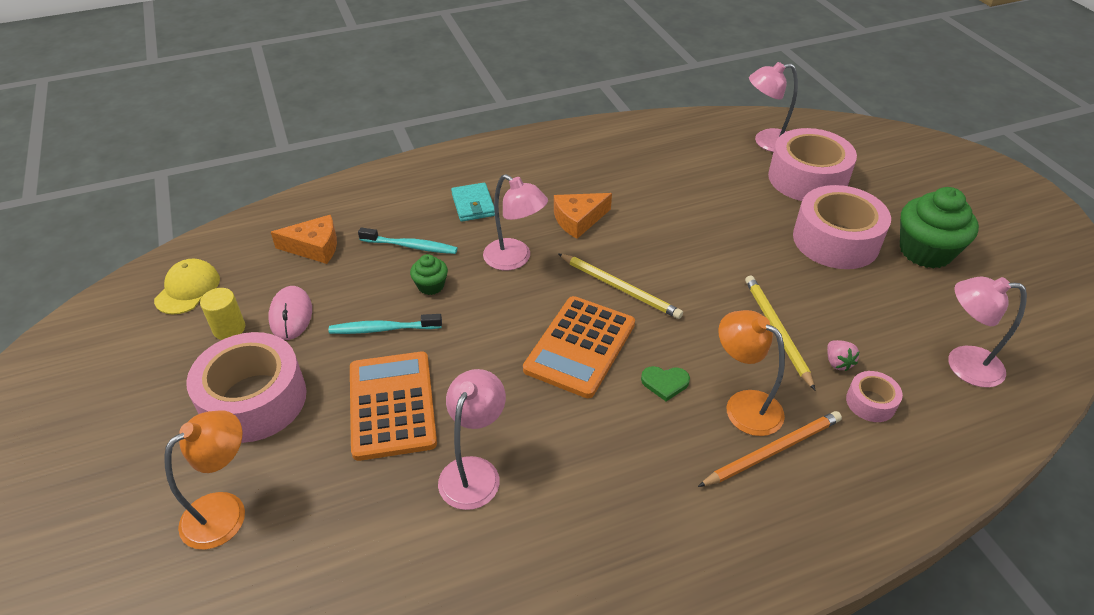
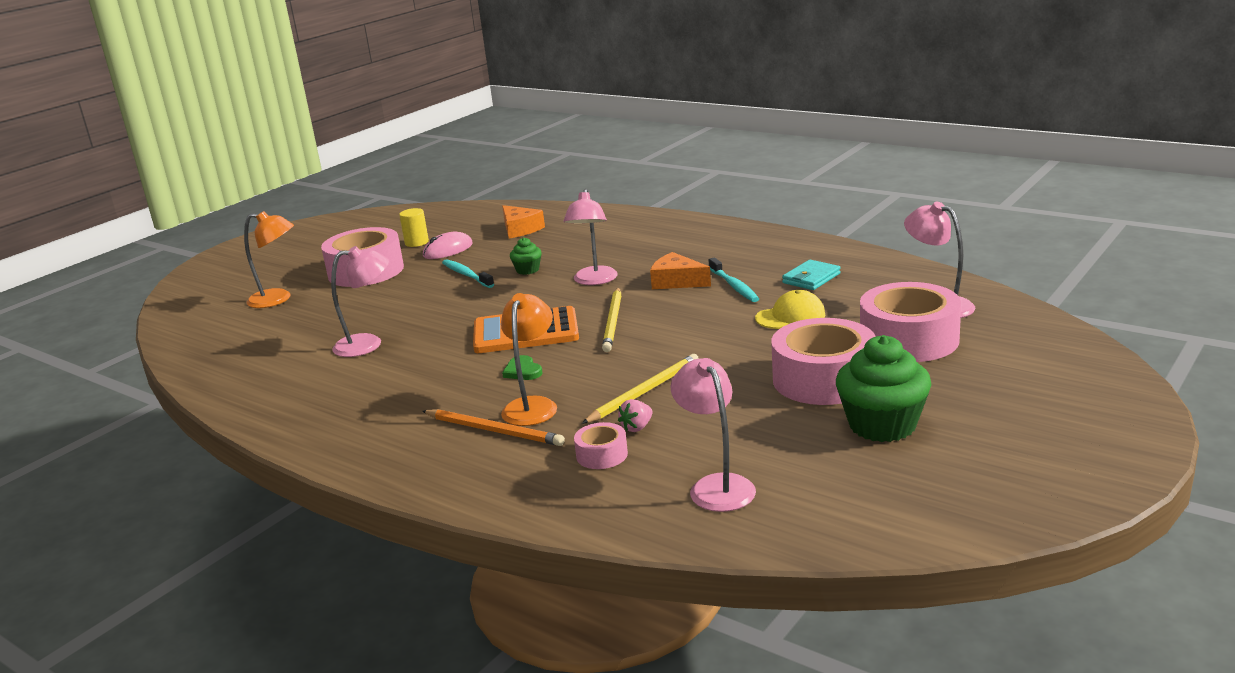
camera: 60 degrees right, 20 degrees down
yellow cap [154,259,220,314] -> yellow cap moved to [755,290,825,329]
orange calculator [350,352,437,461] -> none
turquoise toothbrush [358,227,458,254] -> turquoise toothbrush moved to [709,258,759,302]
turquoise wallet [451,183,495,222] -> turquoise wallet moved to [782,260,841,290]

